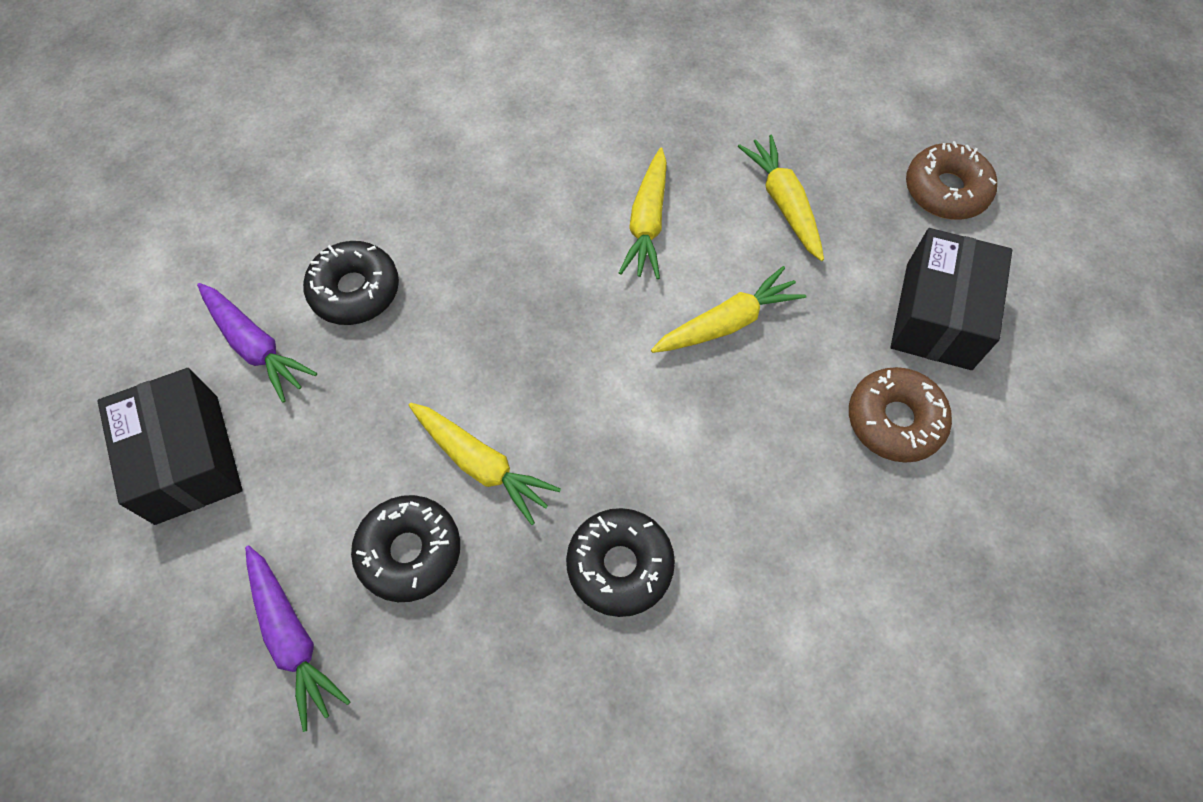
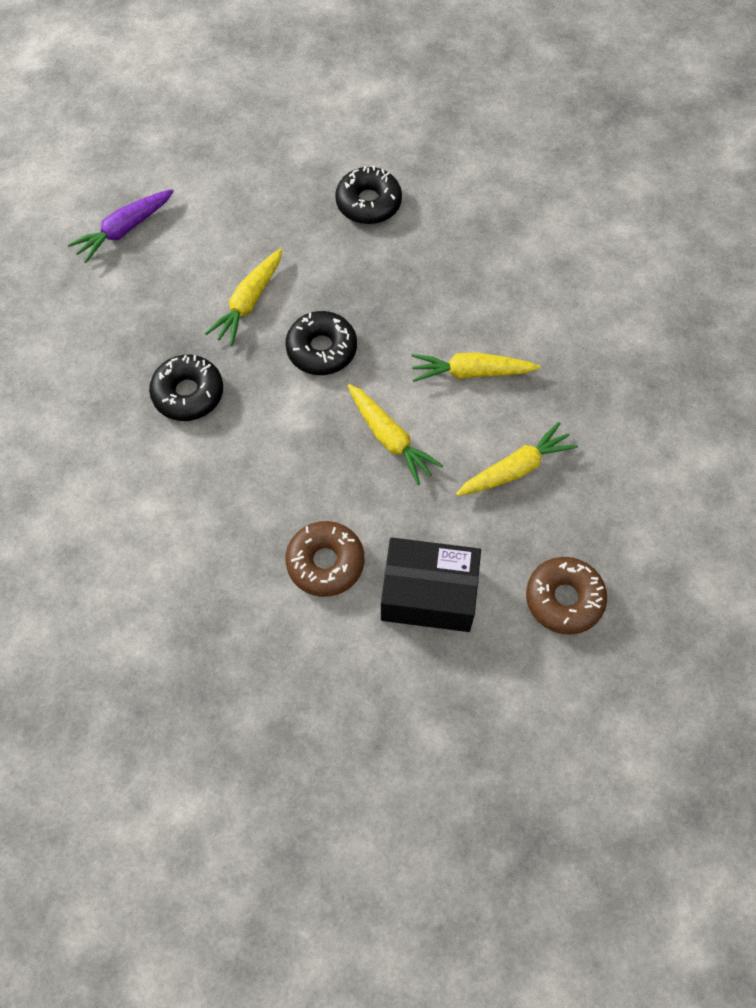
camera: 80 degrees right, 0 degrees up
black box [97,368,243,525] -> none
purple carrot [197,283,317,403] -> none
black donut [351,495,460,602] -> black donut moved to [285,311,357,375]

